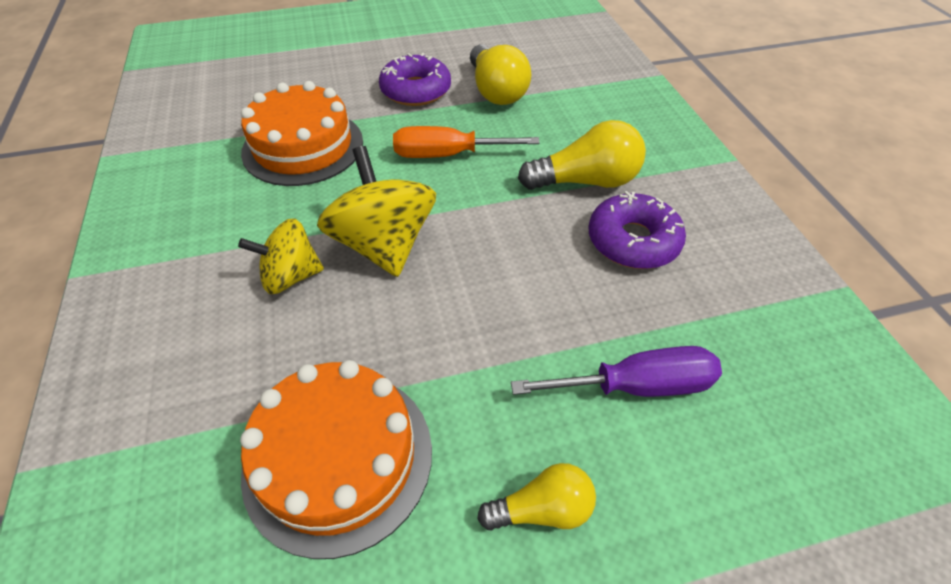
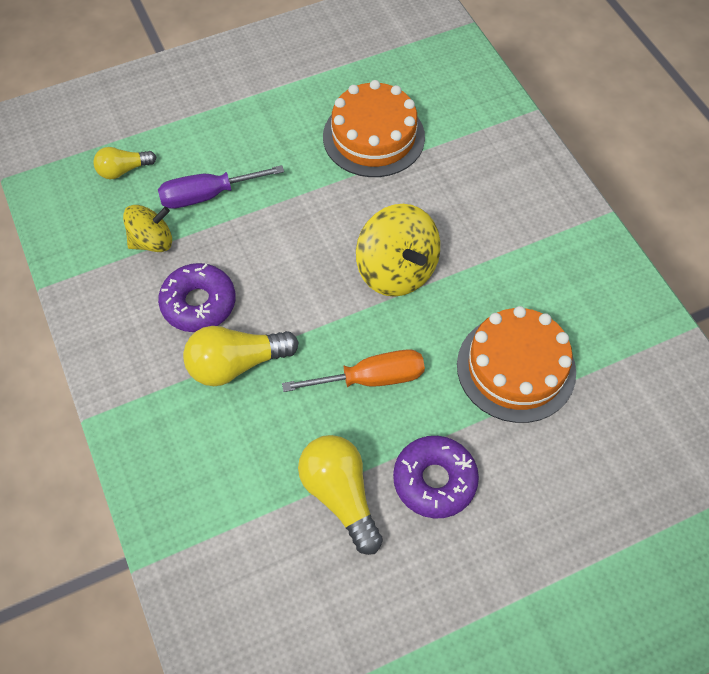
camera: 170 degrees right, 10 degrees up
yellow spinning top [238,218,324,294] -> yellow spinning top moved to [123,205,172,252]
yellow light bulb [477,463,596,531] -> yellow light bulb moved to [93,147,156,179]

